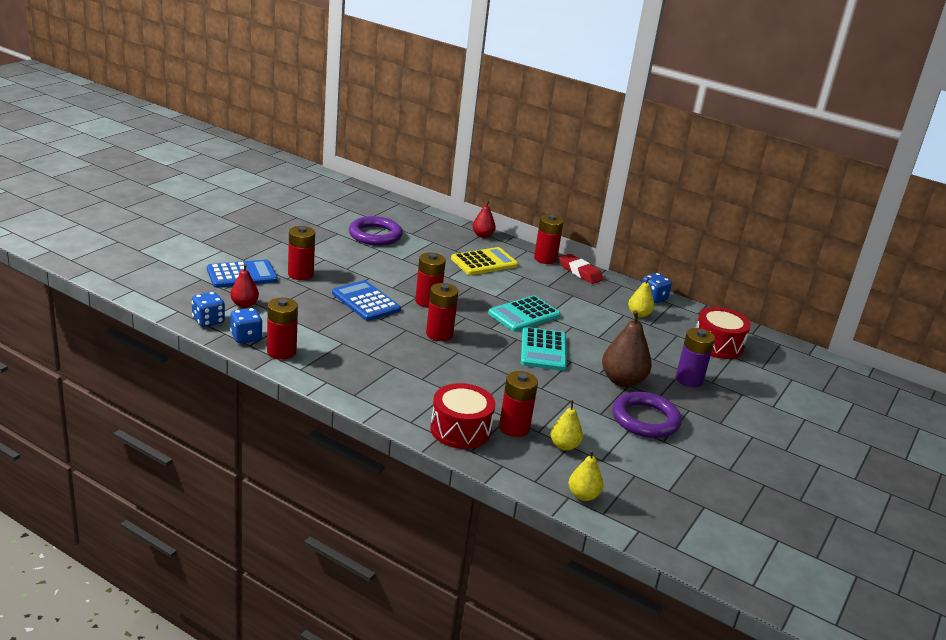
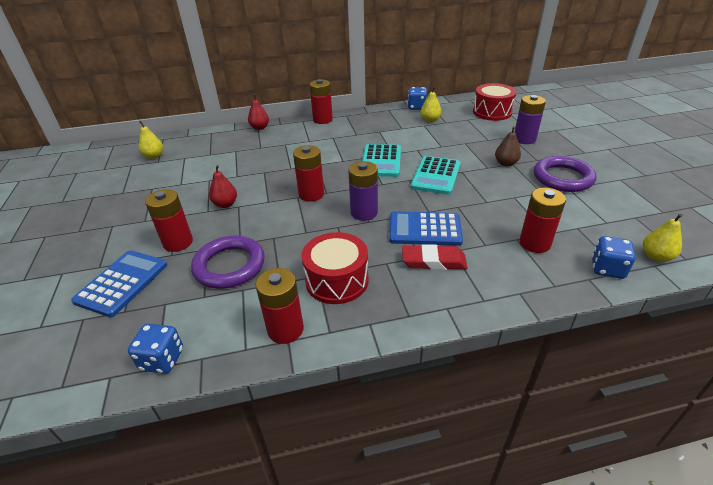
camera: 40 degrees left, 10 degrees up
red pear [230,264,259,308] -> red pear moved to [209,165,237,208]
blue dice [230,308,263,344] -> blue dice moved to [592,236,636,279]
blue calculator [332,280,401,321] -> blue calculator moved to [389,211,463,246]
purple ring [349,216,403,246] -> purple ring moved to [191,236,265,289]
red battery [426,283,458,341] -> purple battery [348,161,378,221]
red drum [430,383,495,449] -> red drum moved to [301,232,368,304]
yellow calculator [451,247,518,275] -> none
turquoise calculator [521,327,567,371] -> turquoise calculator turned 60 degrees clockwise [411,156,461,195]
yellow pear [550,400,583,451] -> yellow pear moved to [139,121,163,159]
red eraser [559,254,604,284] -> red eraser moved to [402,244,467,270]
brown pear [602,310,652,387] -> brown pear [495,126,521,166], size x0.59

